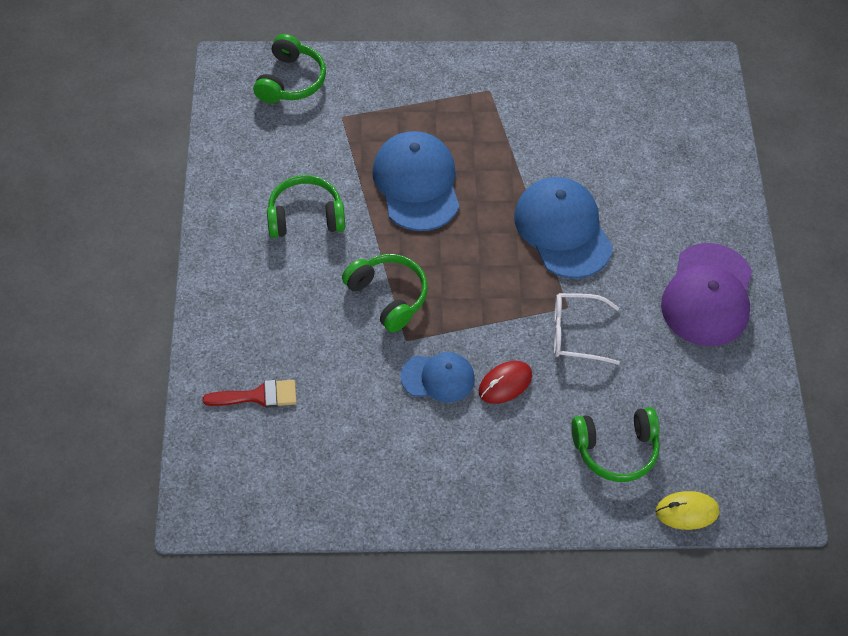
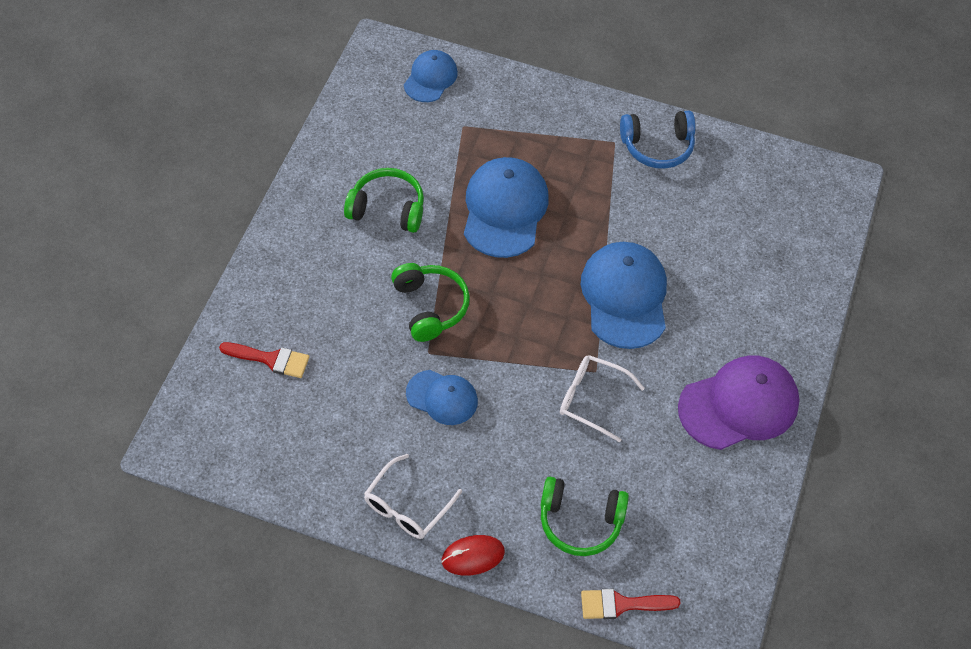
camera: 20 degrees right, 0 degrees up
green headphones [253,34,326,103] -> blue cap [404,50,458,102]
red mouse [479,361,532,404] -> red mouse moved to [442,535,505,576]
yellow mouse [656,491,719,530] -> red brush [581,589,681,619]
purple cap [661,243,752,346] -> purple cap turned 150 degrees counterclockwise [678,355,800,450]
none -> white glasses [364,454,462,539]
none -> blue headphones [620,111,696,169]

